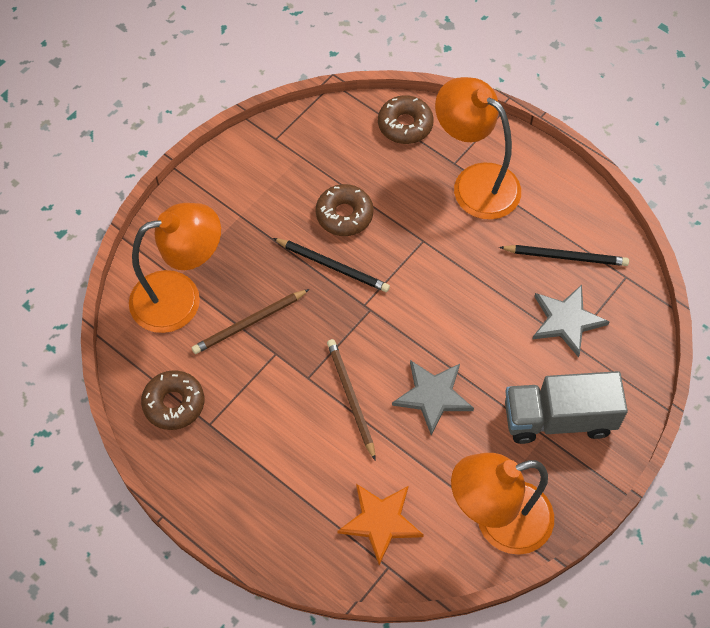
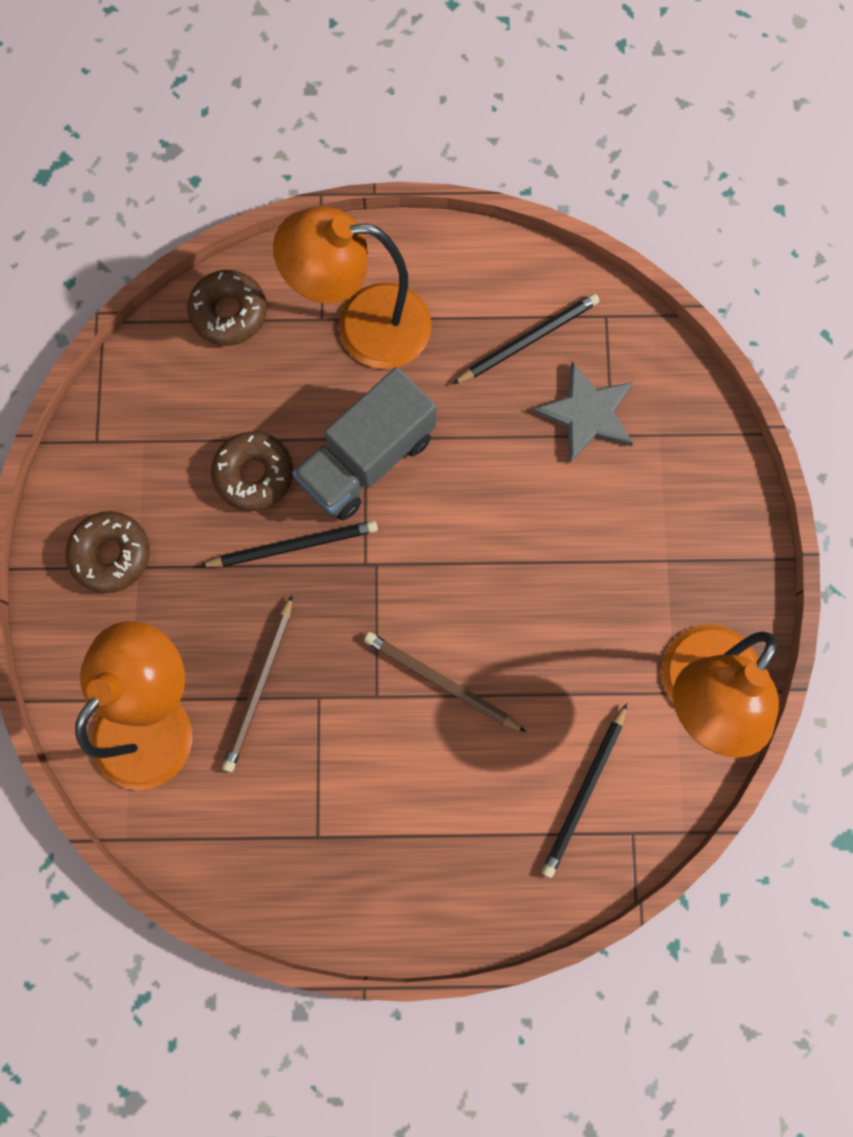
camera: 40 degrees left, 15 degrees up
brown donut [141,370,204,430] -> brown donut moved to [66,511,150,593]
orange star [338,484,424,565] -> black pencil [542,703,627,878]
grey star [392,360,474,435] -> none
grey truck [505,371,628,444] -> grey truck moved to [292,367,437,521]

